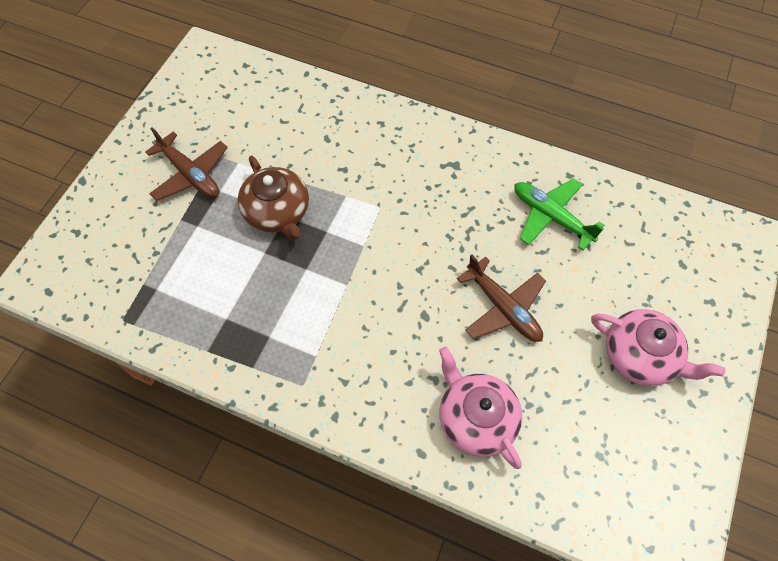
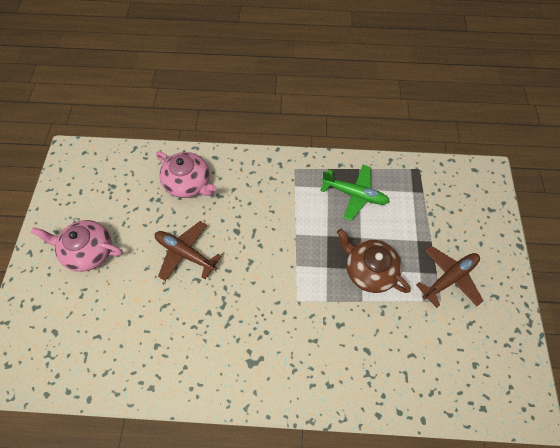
camera: 160 degrees right, 0 degrees up
brown plane [145,127,228,201] -> brown plane turned 120 degrees clockwise [416,246,483,308]
green plane [514,178,604,250] -> green plane moved to [320,165,390,221]

